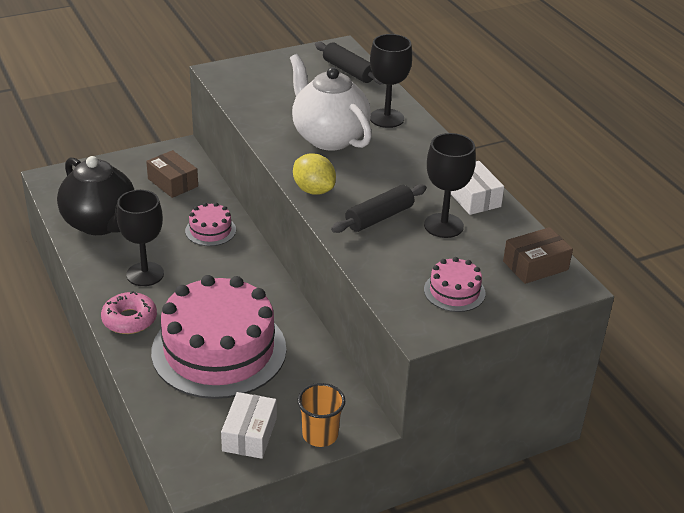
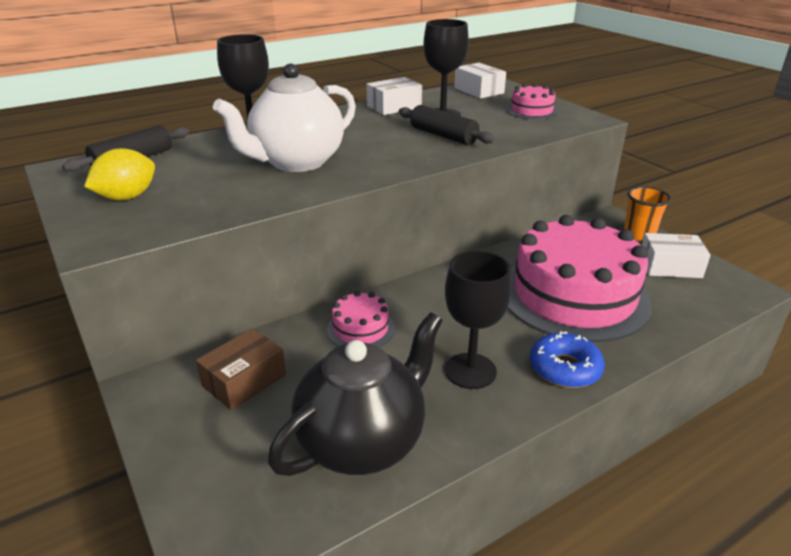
camera: 95 degrees left, 5 degrees down
pink donut [101,291,157,334] -> blue donut [530,331,605,388]
yellow lemon [293,153,336,195] -> yellow lemon moved to [84,148,155,200]
brown box [503,227,573,284] -> white box [454,63,506,99]

